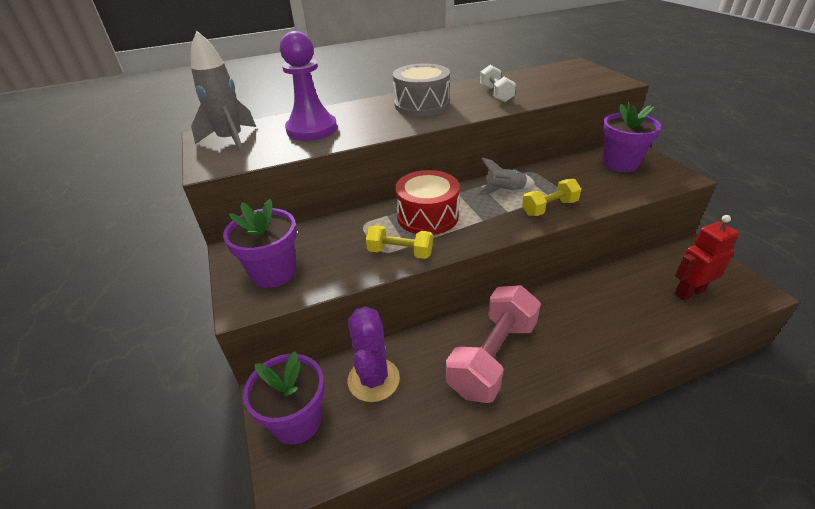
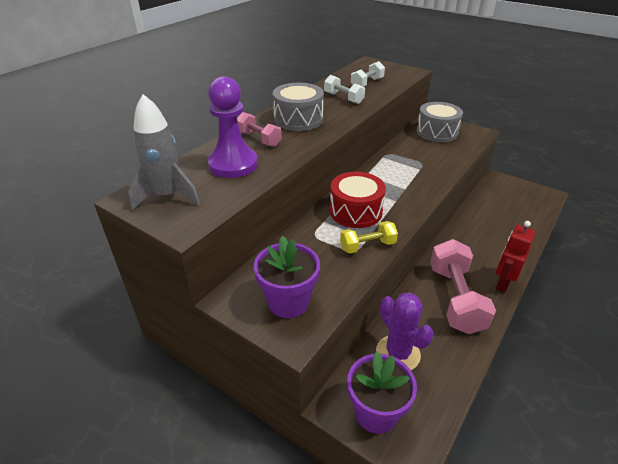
camera: 35 degrees left, 0 degrees up
grey rocket [477,158,535,195] -> none
yellow dumbbell [522,179,581,216] -> none
purple flower pot [603,102,662,172] -> grey drum [416,102,463,142]
red robot [675,215,739,300] -> red robot moved to [496,221,536,293]
none -> pink dumbbell [237,112,282,147]
none -> white dumbbell [351,61,385,87]

